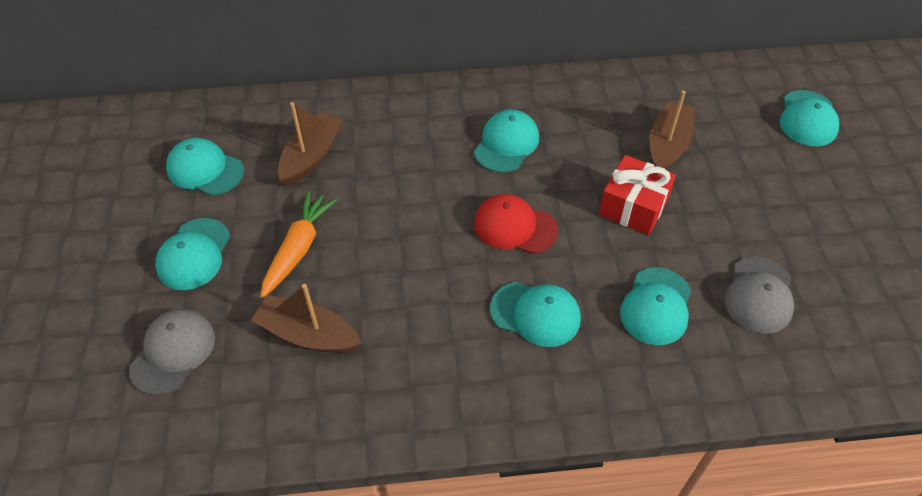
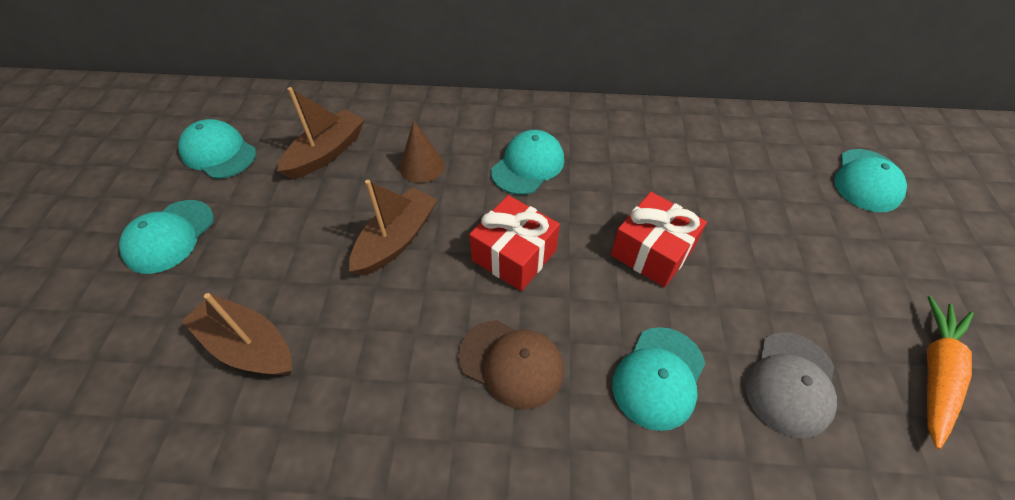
camera: 10 degrees right, 0 degrees up
grey cap [129,309,215,395] -> none
orange carrot [260,191,337,298] -> orange carrot moved to [927,296,974,449]
red cap [474,194,558,254] -> red gift [469,195,560,291]
turquoise cap [490,282,581,347] -> brown cap [458,320,564,410]
brown boat [649,91,695,169] -> brown boat moved to [349,180,437,276]
none -> brown cone [399,120,444,183]

